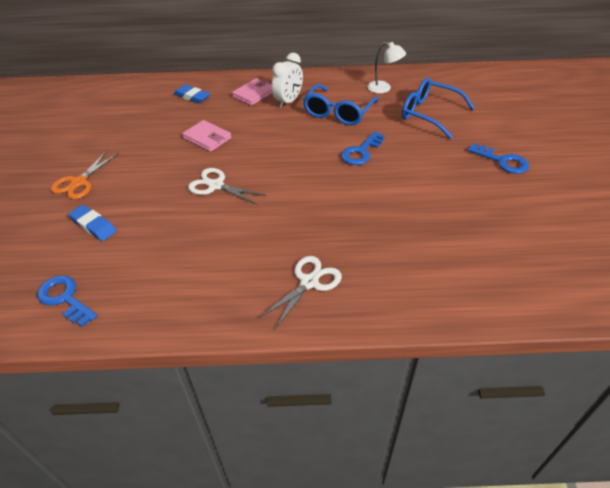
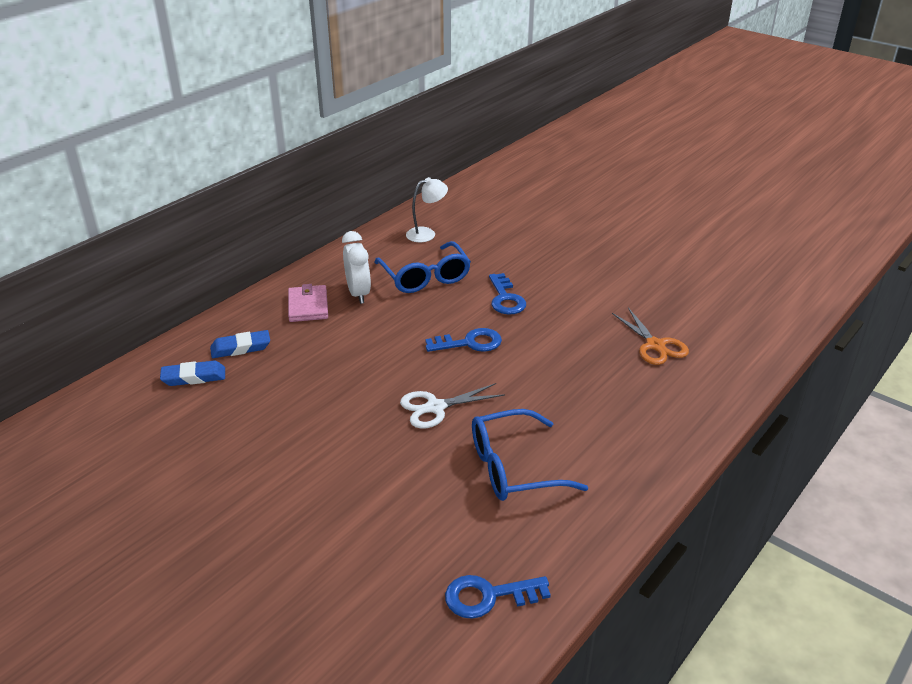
camera: 50 degrees left, 10 degrees down
orange scissors [51,150,119,199] -> orange scissors moved to [612,308,689,365]
blue eraser [69,205,117,241] -> blue eraser moved to [160,360,225,386]
pink wallet [182,120,231,152] -> none
white scissors [259,256,342,329] -> none
blue glasses [402,78,475,139] -> blue glasses moved to [472,409,588,501]
blue key [468,143,529,174] -> blue key moved to [425,328,502,352]

